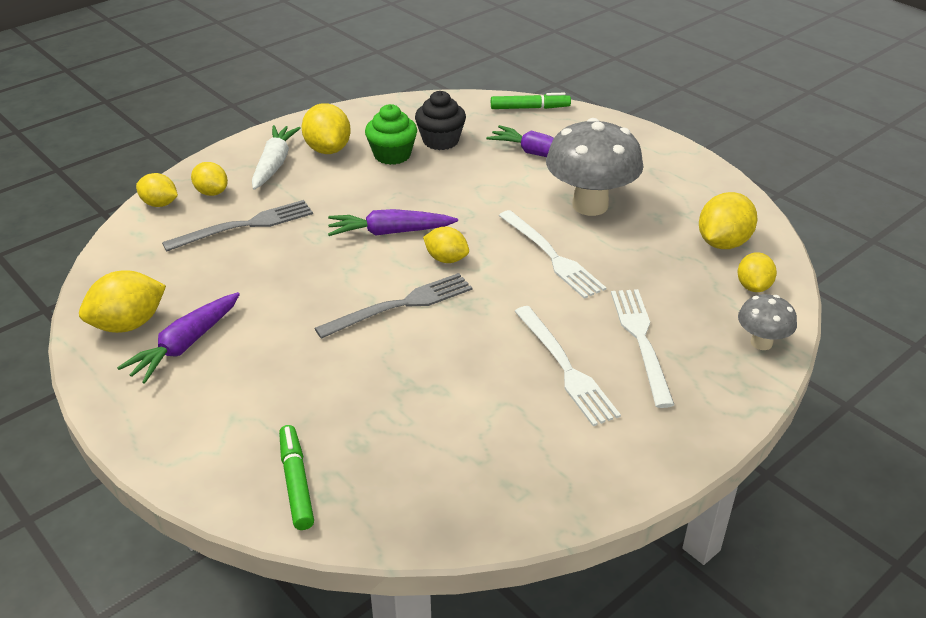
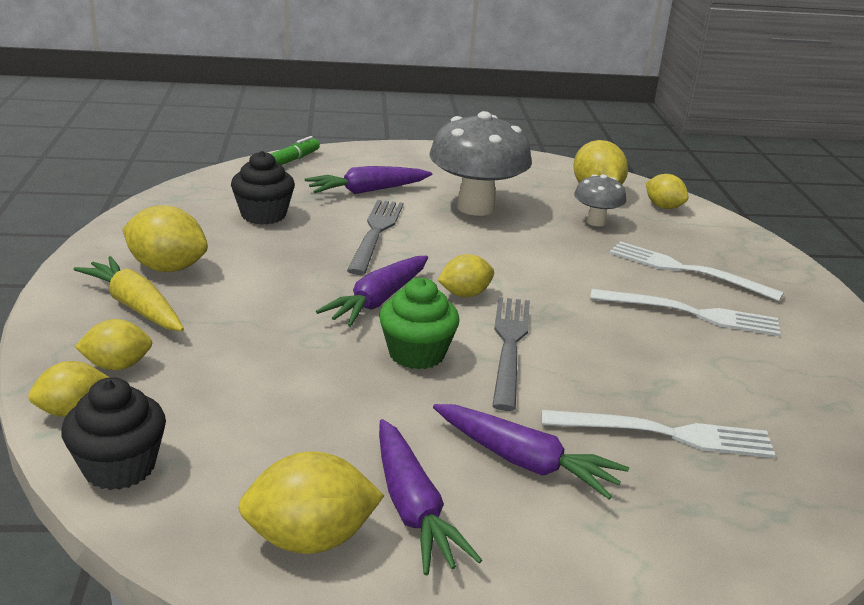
camera: 55 degrees left, 10 degrees down
yellow lemon [79,270,166,333] -> yellow lemon turned 75 degrees clockwise [238,451,384,554]
grey fork [162,200,313,251] -> grey fork moved to [347,200,403,275]
white carrot [252,125,301,190] -> yellow carrot [73,256,184,331]
green marker [279,425,314,530] -> none
green cupcake [365,104,417,165] -> green cupcake moved to [379,278,460,369]
white fork [499,210,606,299] -> white fork moved to [542,410,775,458]
grey mushroom [738,294,797,350] -> grey mushroom moved to [574,174,626,226]
none -> black cupcake [61,377,166,490]
none -> purple carrot [433,404,629,499]

